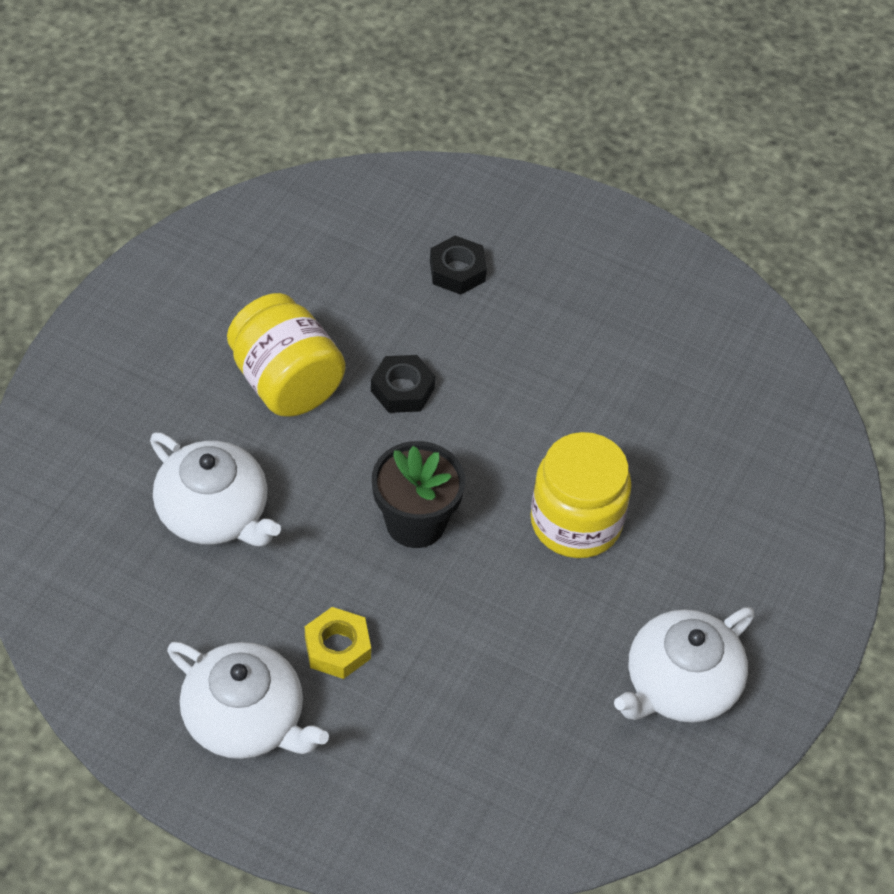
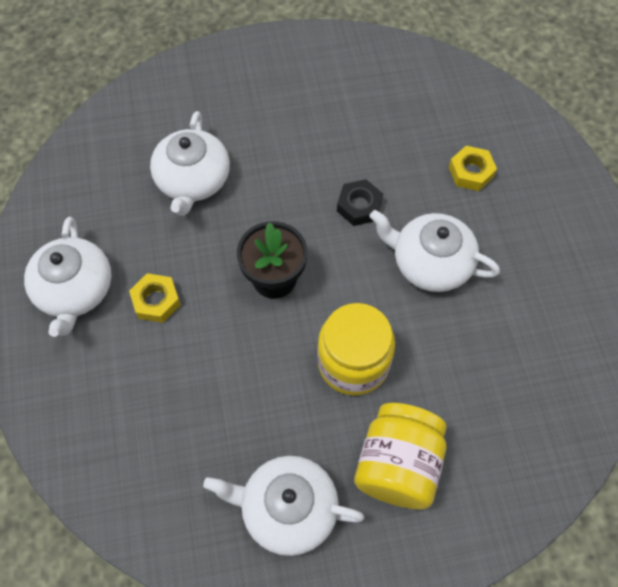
camera: 55 degrees right, 10 degrees up
yellow jar [227,293,346,417] -> yellow jar moved to [354,403,447,509]
black nut [430,236,487,295] -> yellow nut [449,146,497,191]
none -> white teapot [370,210,500,292]

